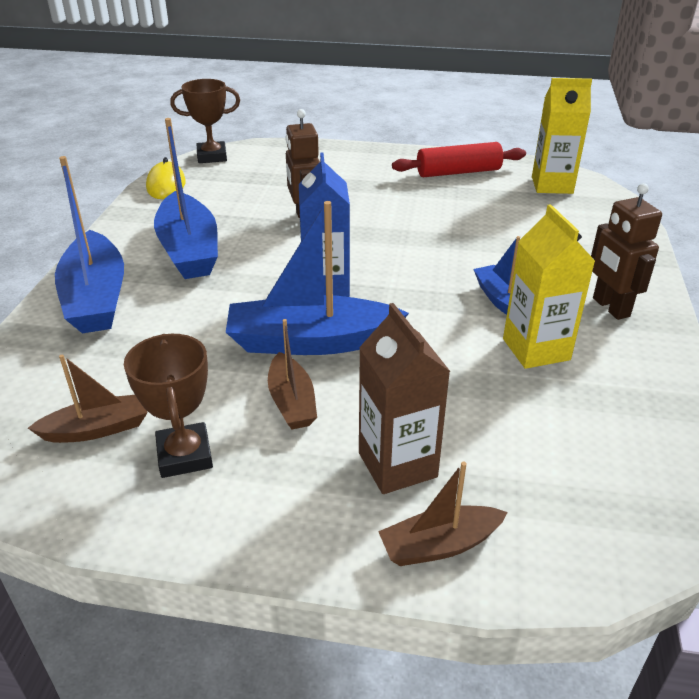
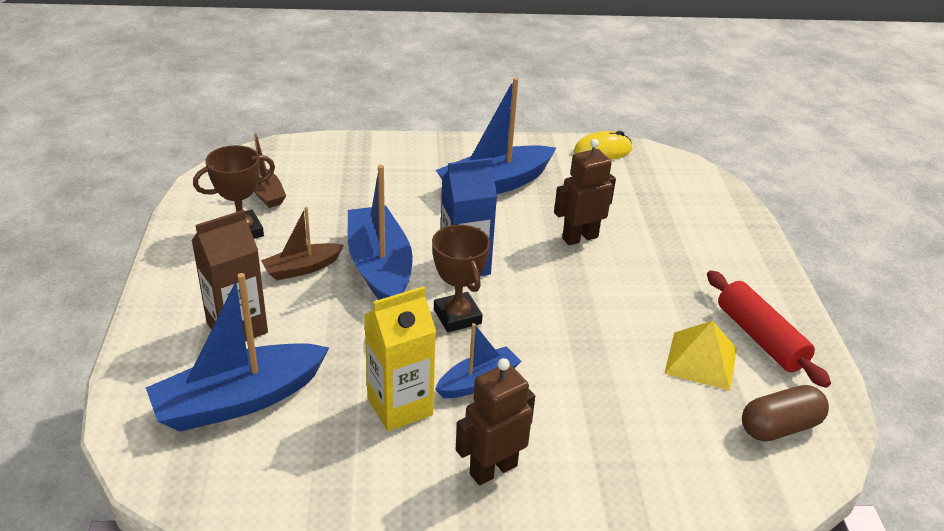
camera: 75 degrees right, 0 degrees up
blue boat [55,156,124,333] -> blue boat moved to [146,273,329,432]
brown trophy [170,79,240,163] -> brown trophy moved to [432,225,490,332]
brown boat [378,462,508,566] -> none
yellow carton [532,78,592,194] -> brown capsule [742,385,829,441]
none -> yellow pyramid [664,321,737,391]

